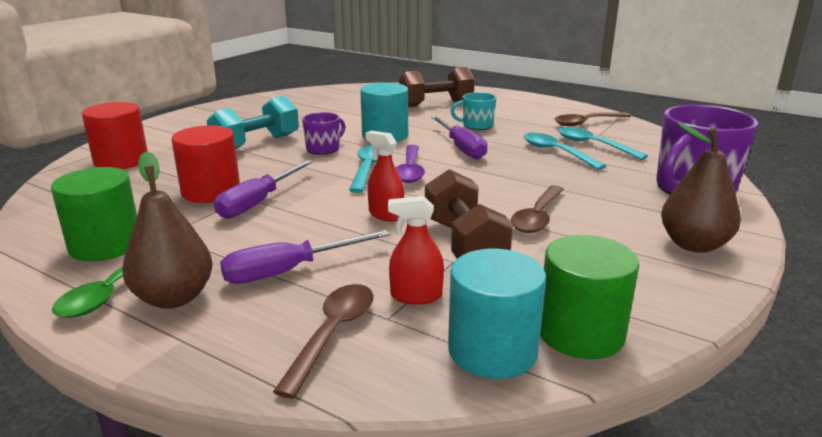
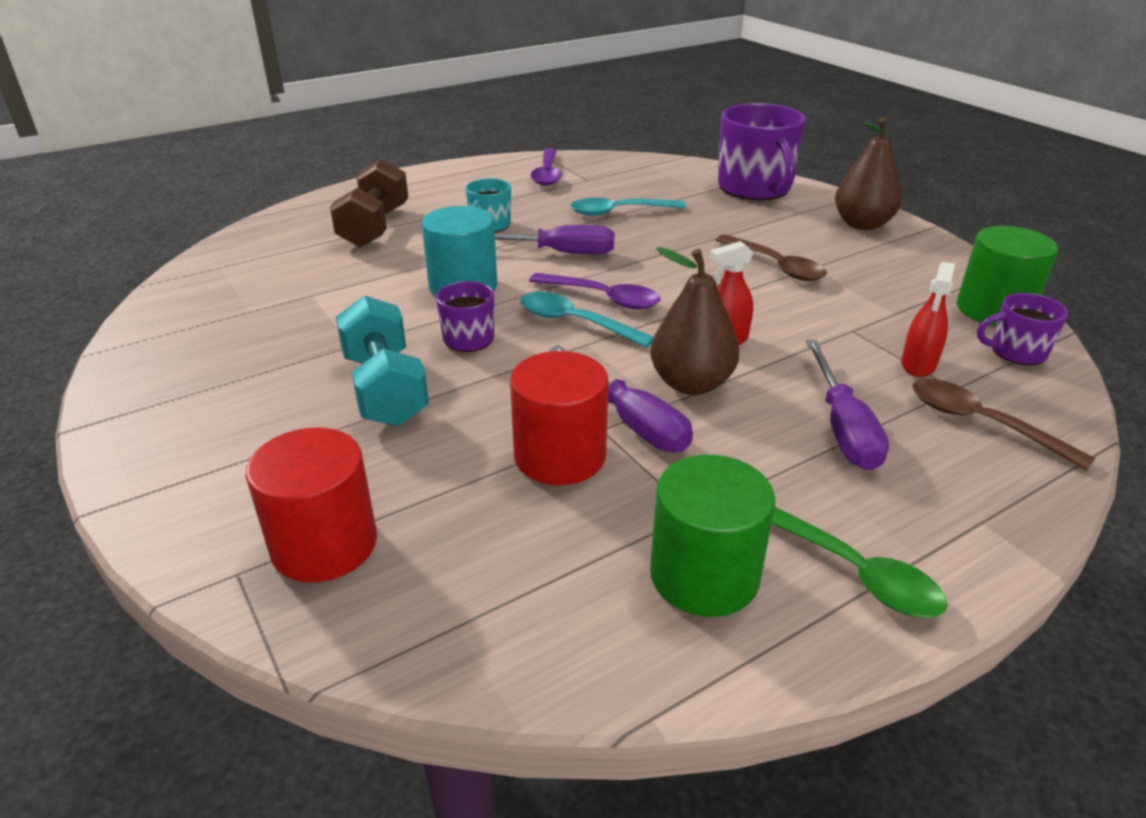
camera: 65 degrees left, 10 degrees up
brown pear [122,151,213,309] -> brown pear moved to [650,247,739,395]
brown dumbbell [425,169,513,259] -> none
turquoise cylinder [448,249,546,379] -> purple mug [977,293,1068,365]
brown spoon [555,112,631,127] -> purple spoon [530,148,562,186]
turquoise spoon [558,127,648,160] -> none

